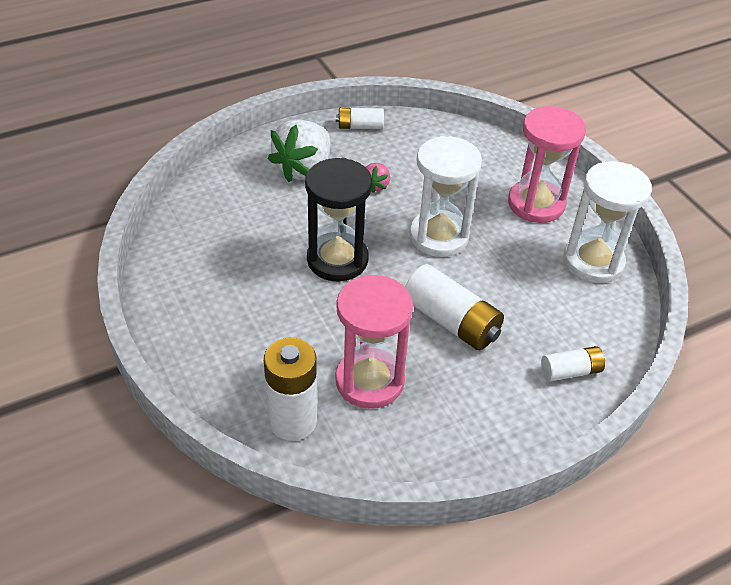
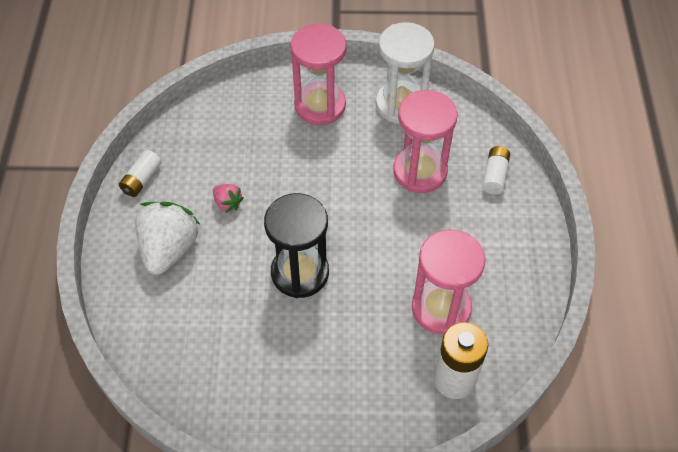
camera: 60 degrees left, 10 degrees up
white strawberry [268,119,330,182] -> white strawberry turned 135 degrees counterclockwise [135,202,200,275]
white battery [405,264,504,350] -> none
white hourglass [409,136,482,257] -> none
none -> pink hourglass [393,90,457,193]

